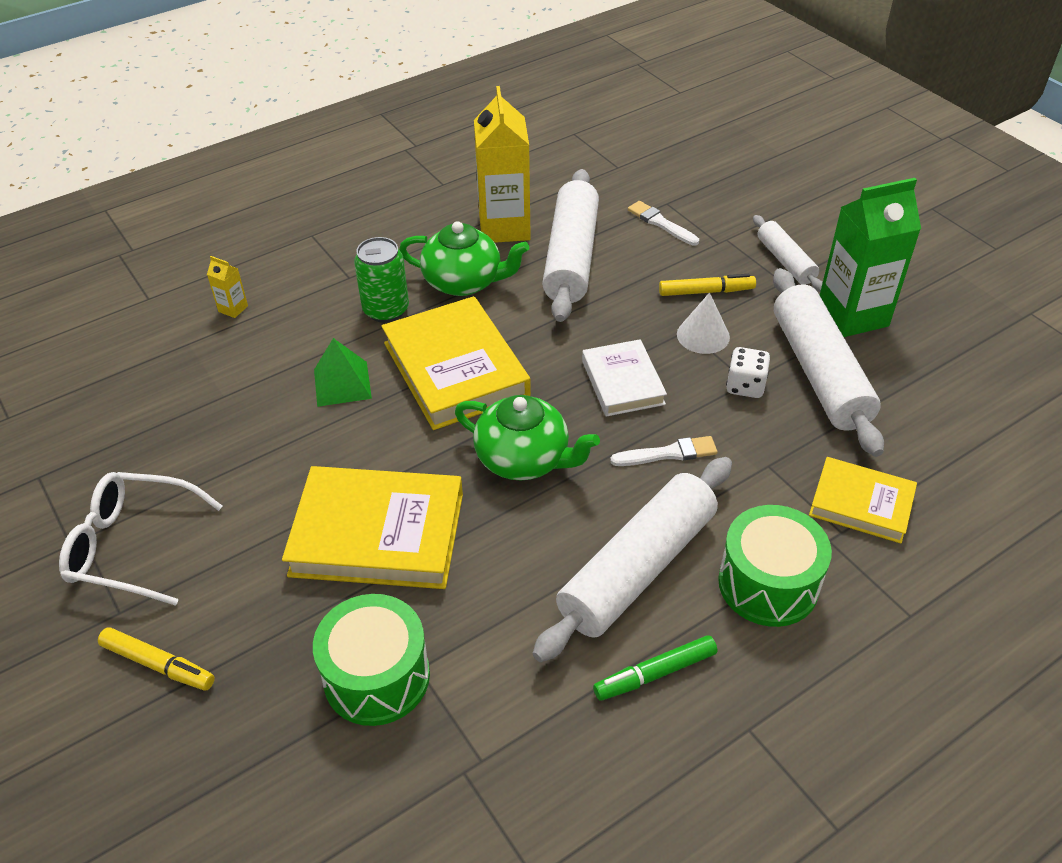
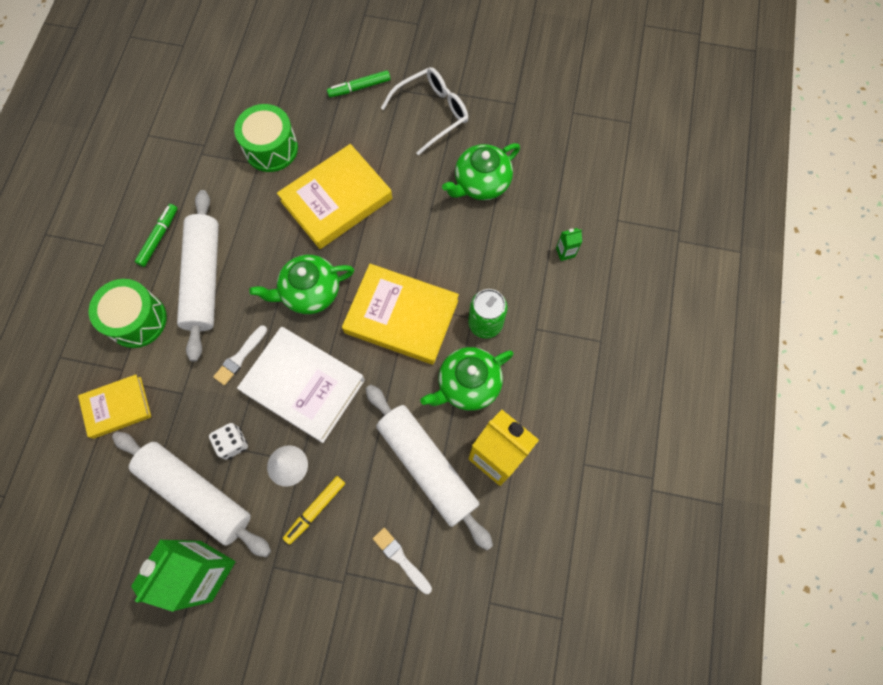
camera: 135 degrees right, 25 degrees up
yellow marker [98,627,215,690] -> green marker [327,70,390,98]
yellow carton [207,256,248,318] -> green carton [556,228,582,261]
green pyramid [314,338,372,407] -> none
white book [582,339,667,417] -> white book [237,327,365,443], size x1.69
white brush [628,201,699,246] -> white brush turned 135 degrees counterclockwise [373,528,432,594]
white rolling pin [753,215,823,292] -> none
none -> green teapot [442,143,520,200]

